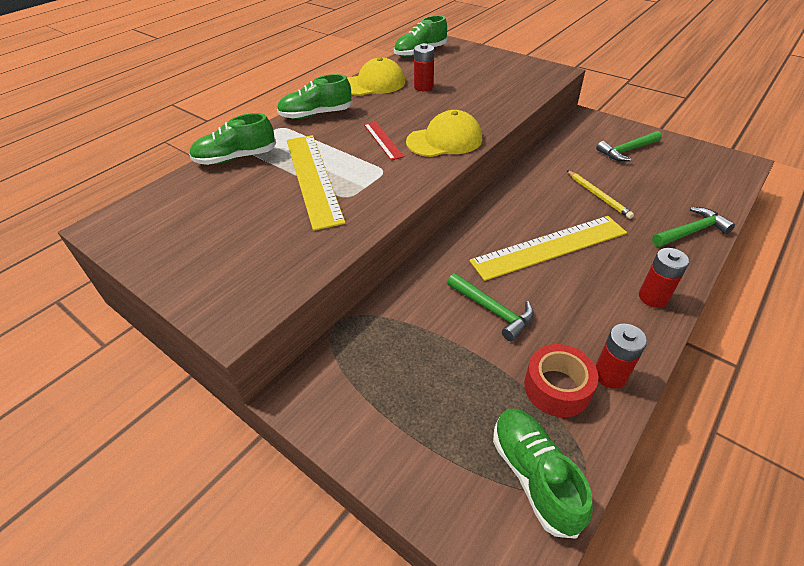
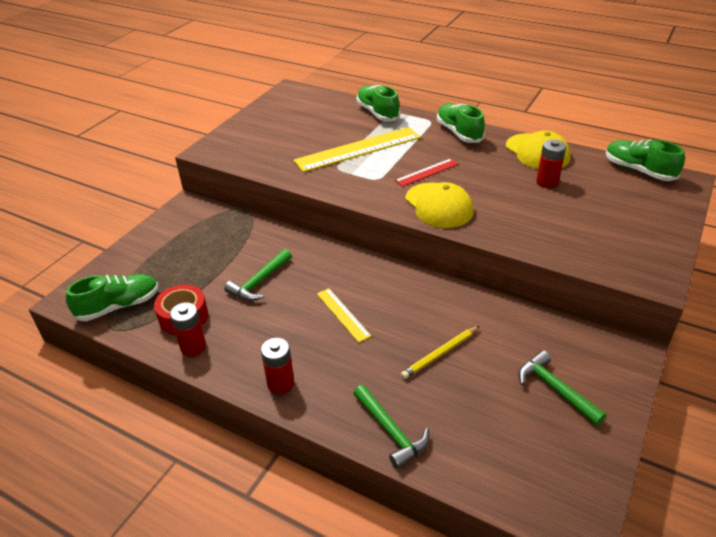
camera: 80 degrees right, 5 degrees down
yellow ruler [470,216,627,281] -> yellow ruler [317,288,371,343], size x0.51

